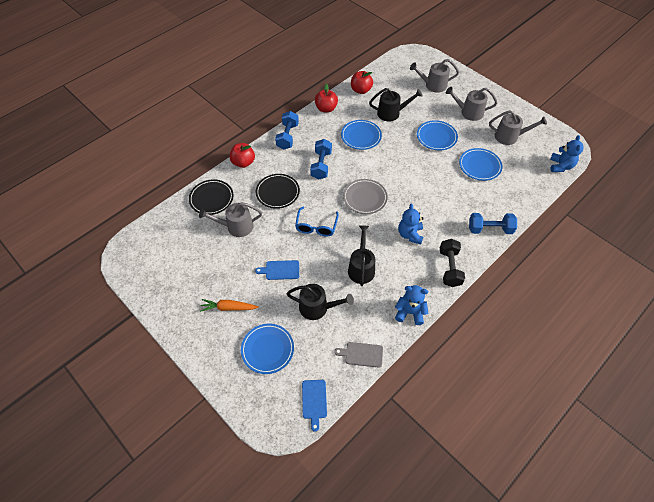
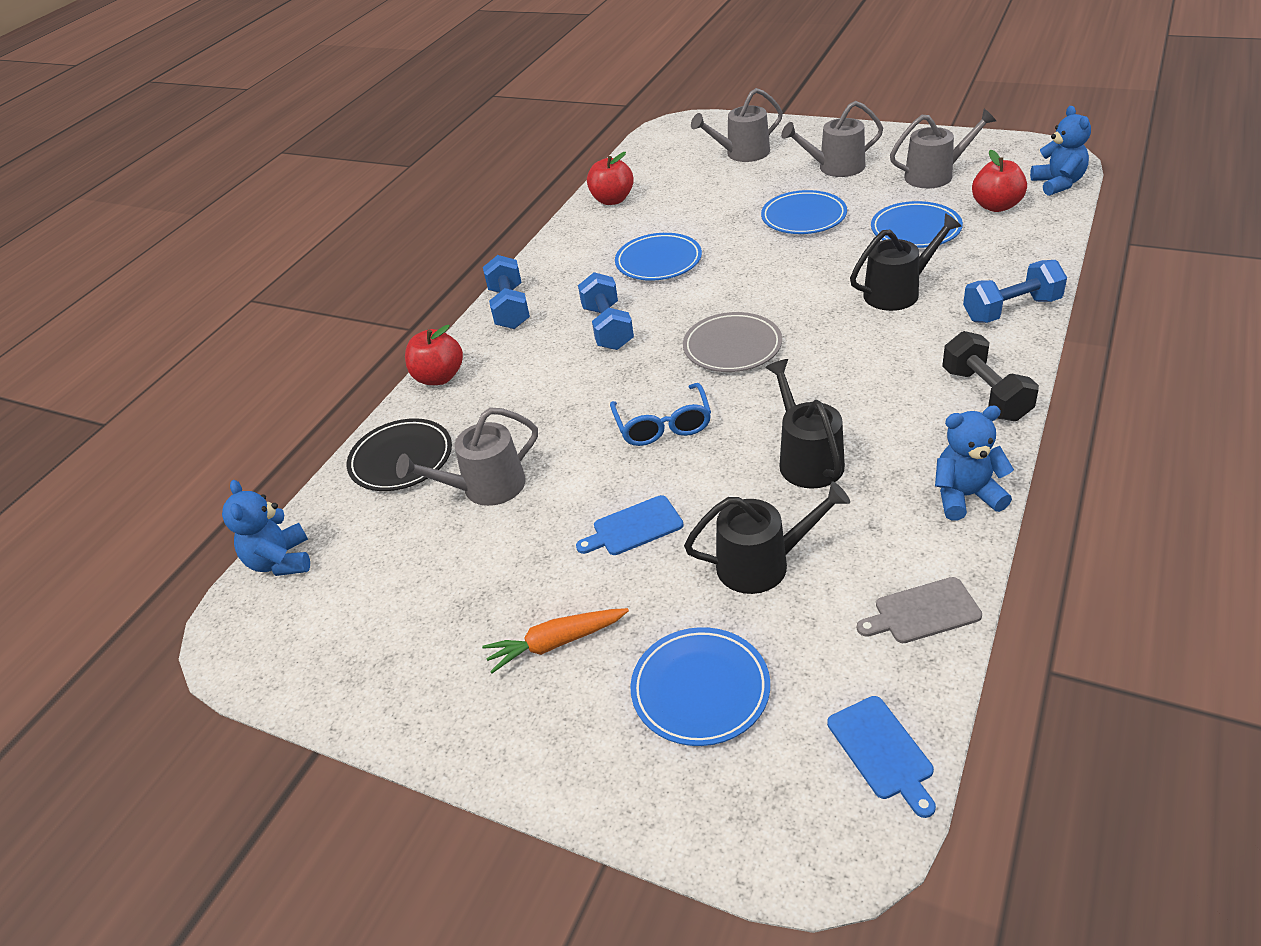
camera: 15 degrees left, 15 degrees down
black plate [256,174,300,209] -> none
red apple [315,84,338,113] -> red apple moved to [972,150,1027,212]
black watering can [369,88,422,122] -> black watering can moved to [850,213,961,311]
blue teddy bear [398,204,424,244] -> blue teddy bear moved to [222,480,310,576]

